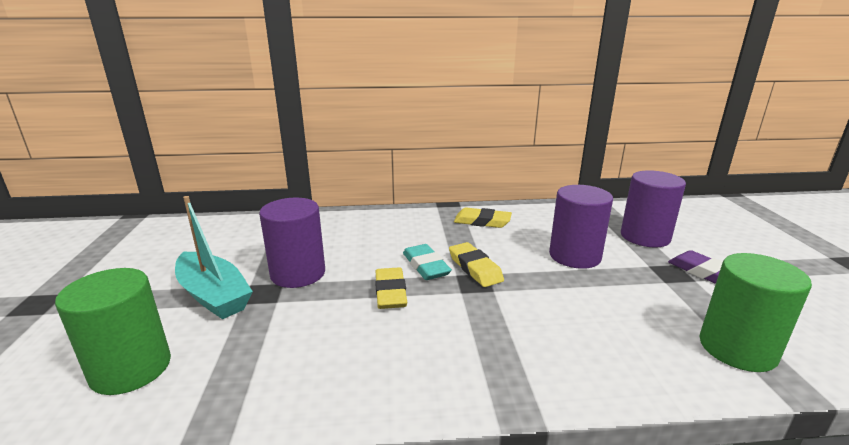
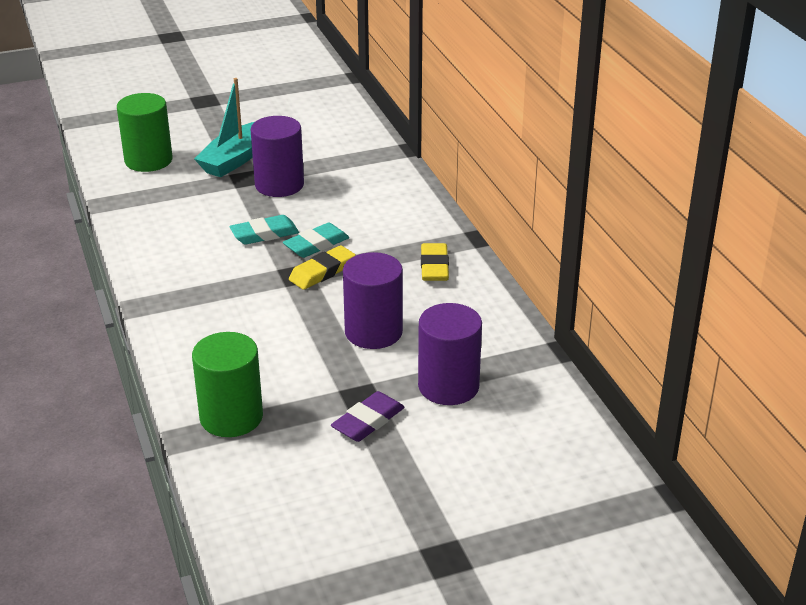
camera: 75 degrees right, 10 degrees up
yellow eraser [375,267,407,309] -> turquoise eraser [230,215,299,245]

